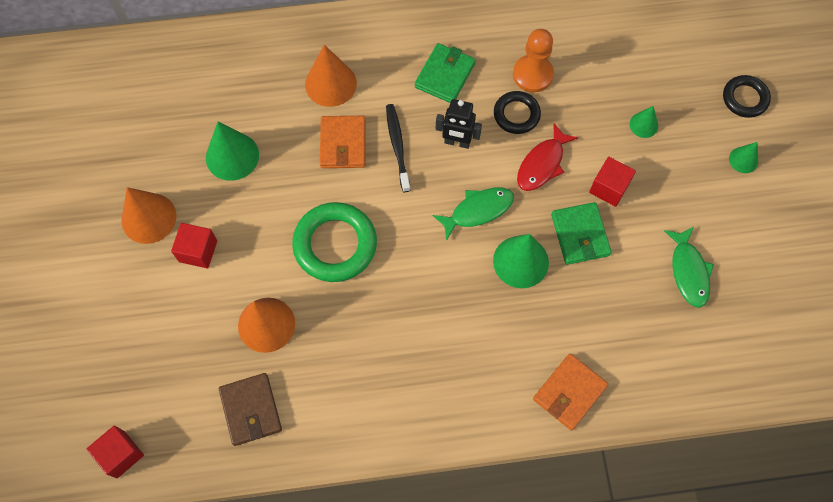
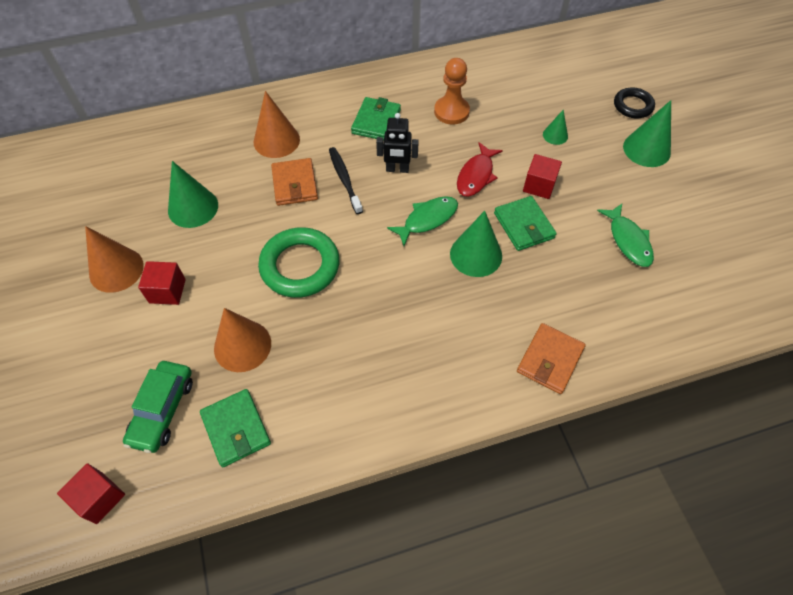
camera: 10 degrees left, 10 degrees down
brown wallet [219,373,282,446] -> green wallet [200,389,271,467]
black ring [494,91,541,134] -> none
green cone [729,142,758,173] -> green cone [623,100,671,167], size x1.83
none -> green car [123,361,193,453]

